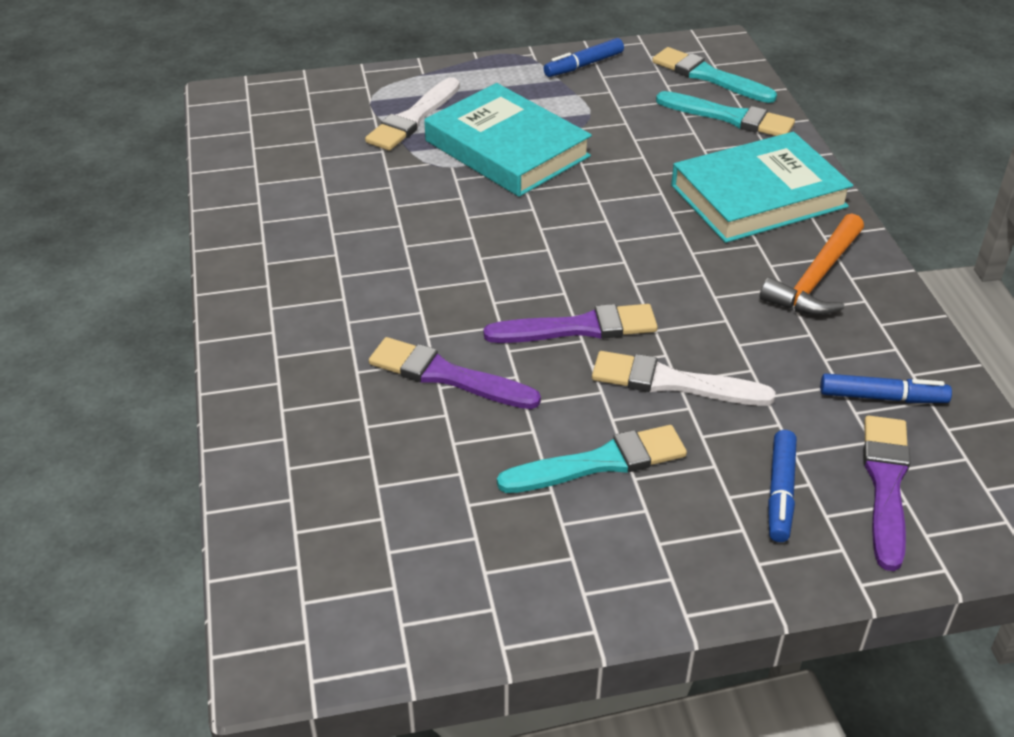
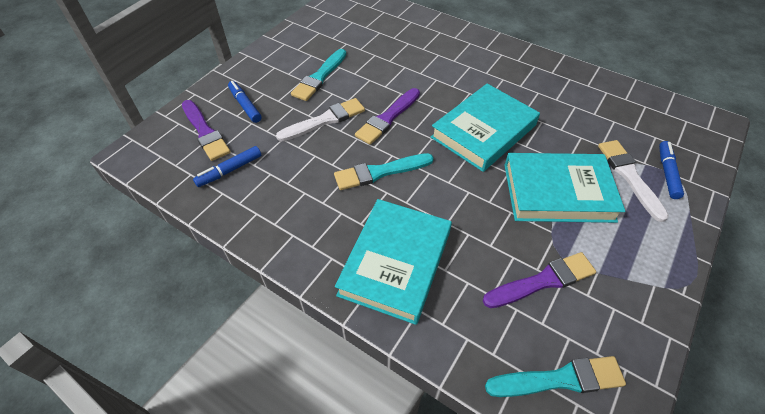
camera: 135 degrees right, 10 degrees up
purple brush [369,337,541,409] -> purple brush moved to [483,252,596,308]
blue marker [544,38,624,77] -> blue marker moved to [659,141,684,199]
turquoise brush [656,91,795,136] -> turquoise brush moved to [334,153,433,190]
orange hammer [760,213,864,315] -> none
none -> turquoise book [431,84,540,172]

